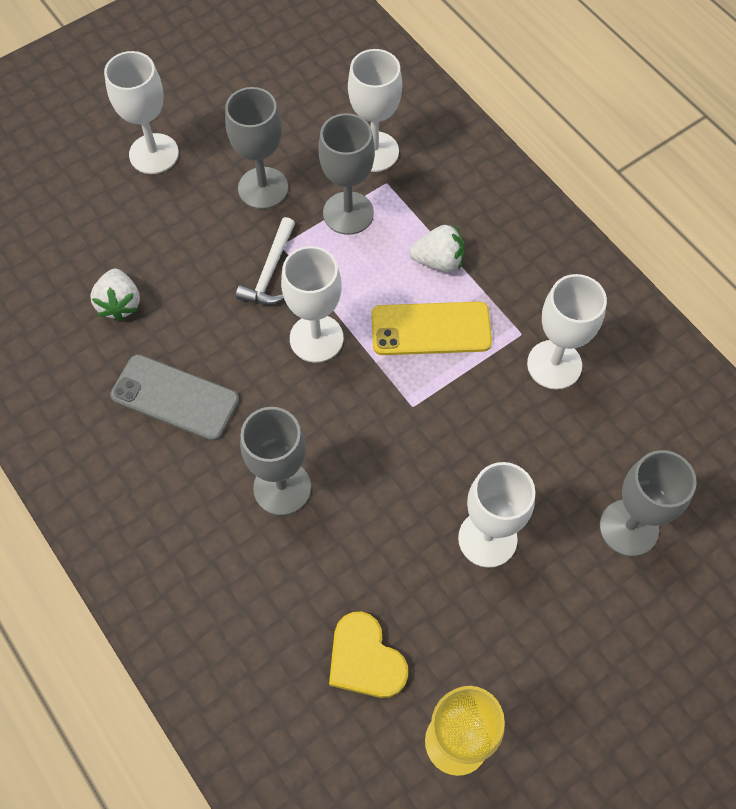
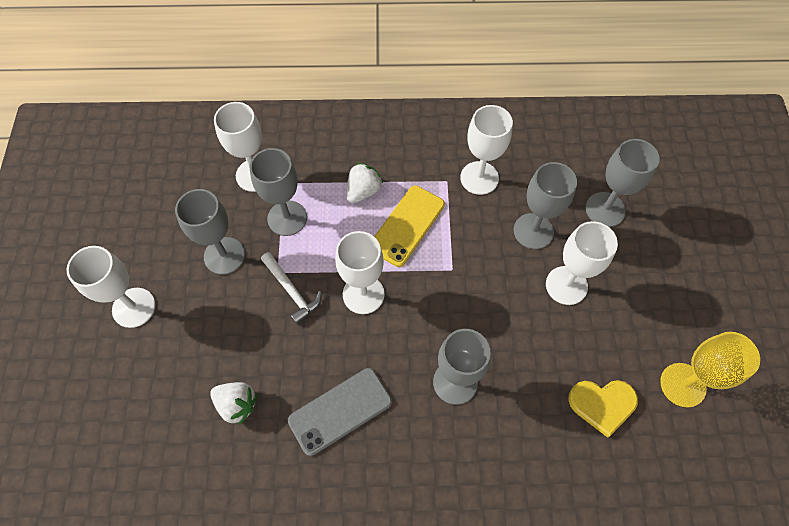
camera: 55 degrees left, 0 degrees up
none -> grey goblet [514,162,577,249]

